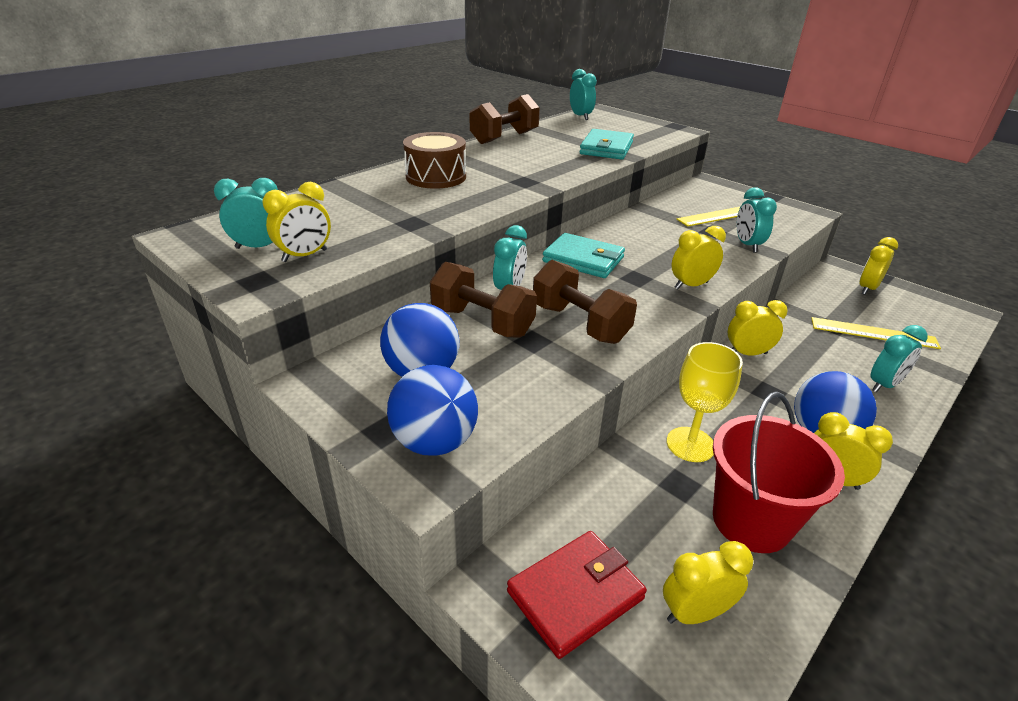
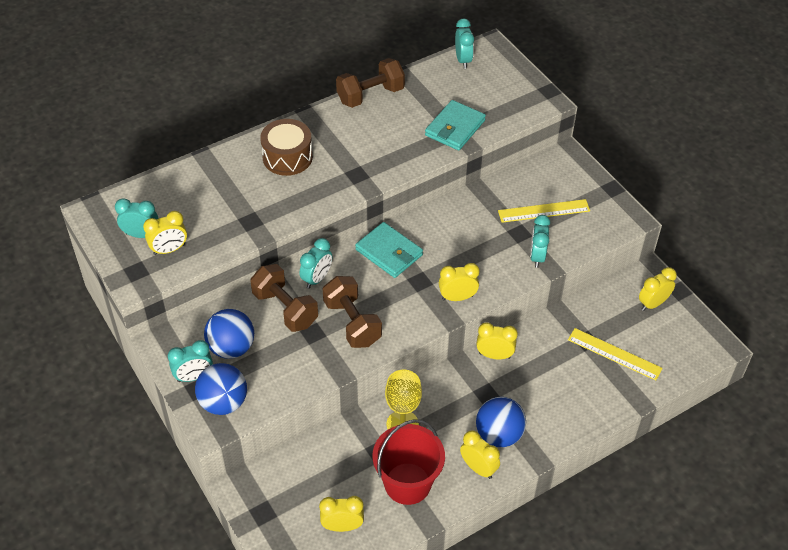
camera: 15 degrees right, 15 degrees up
red wallet [507,531,647,659] -> none
turquoise clock [870,325,928,393] -> turquoise clock moved to [168,340,213,382]

